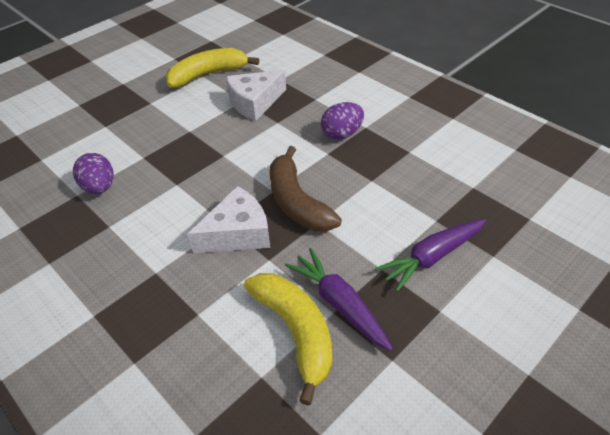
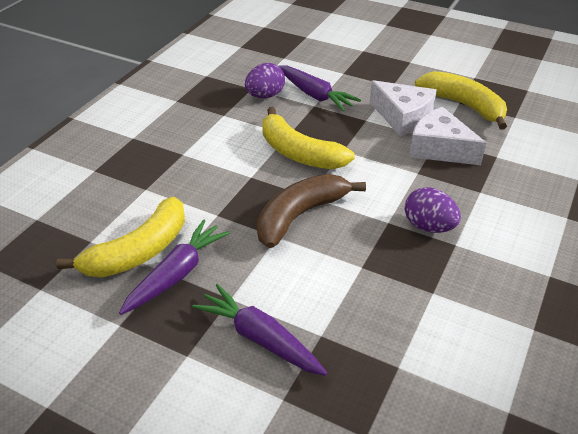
camera: 70 degrees right, 5 degrees down
white cheese [188,186,270,253] -> white cheese moved to [370,80,437,136]
none -> yellow banana [262,107,355,169]
none -> purple carrot [279,65,361,112]

